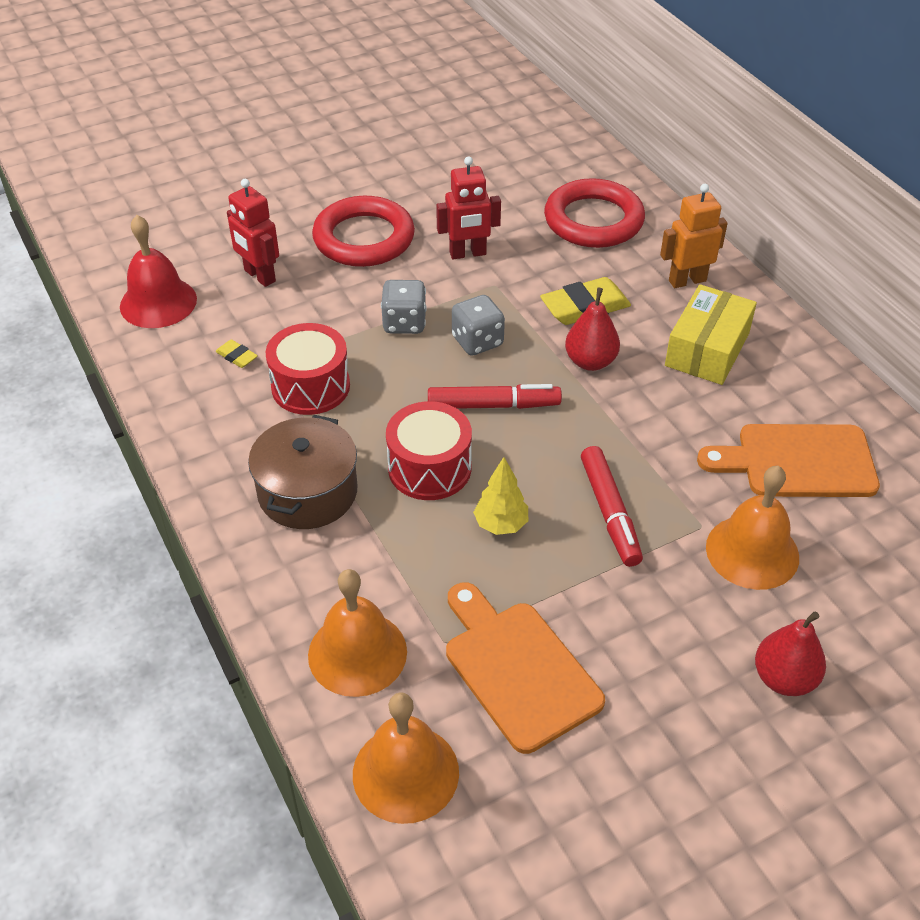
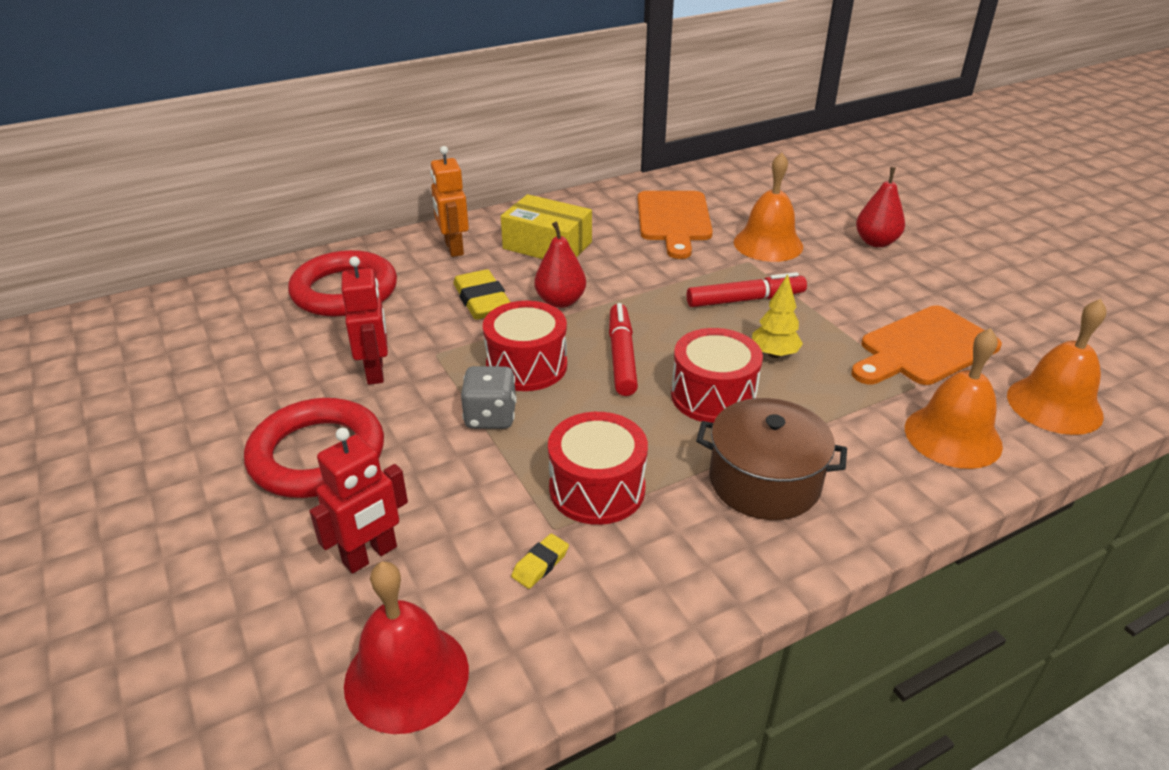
camera: 90 degrees left, 10 degrees down
grey dice [452,295,505,355] -> red drum [483,301,567,391]

